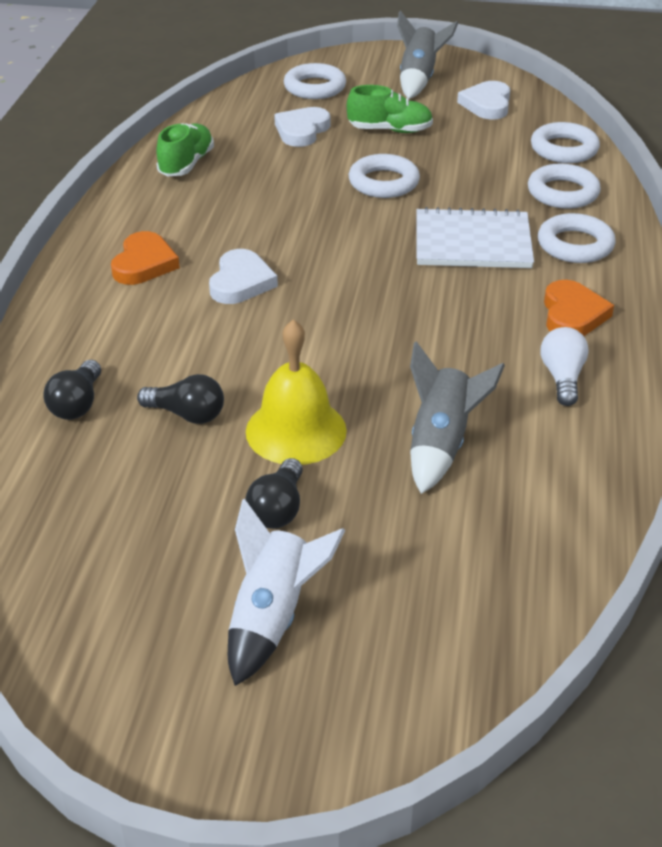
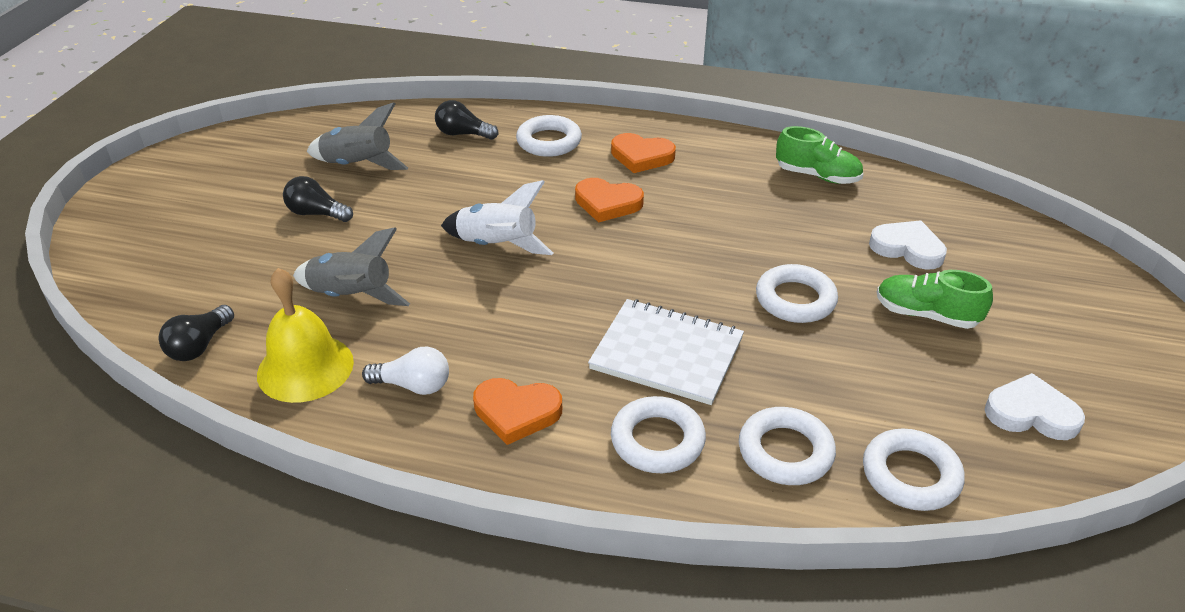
camera: 95 degrees right, 0 degrees up
black light bulb [137,374,224,424] -> black light bulb moved to [159,305,234,361]
white heart [209,249,278,304] -> orange heart [575,178,644,223]
white rocket [228,499,345,686] -> white rocket moved to [441,180,553,255]
yellow bell [246,319,347,465] -> yellow bell moved to [257,268,354,403]
white ring [284,63,346,99] -> white ring moved to [516,115,582,157]
green shoe [347,85,433,133] -> green shoe turned 105 degrees clockwise [877,270,993,329]
grey rocket [397,10,458,99] -> grey rocket moved to [307,102,408,170]
white notebook [416,207,534,268] -> white notebook turned 75 degrees counterclockwise [588,299,744,405]

